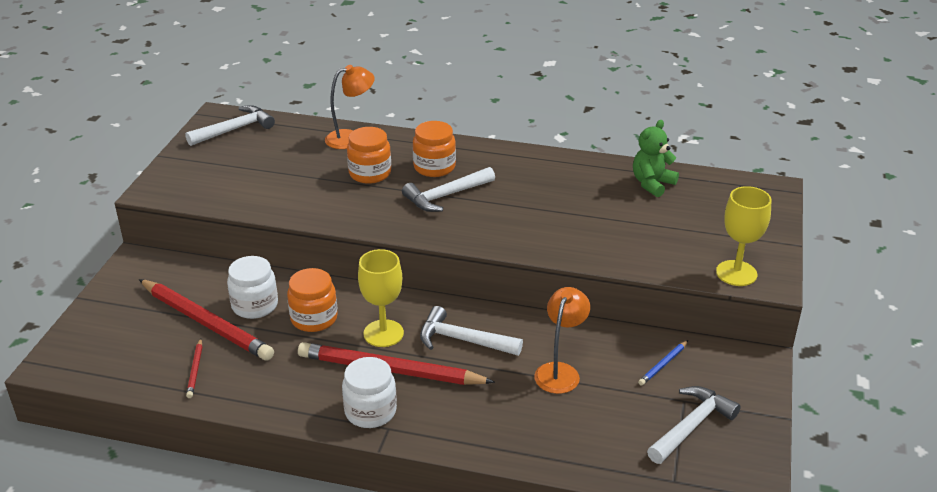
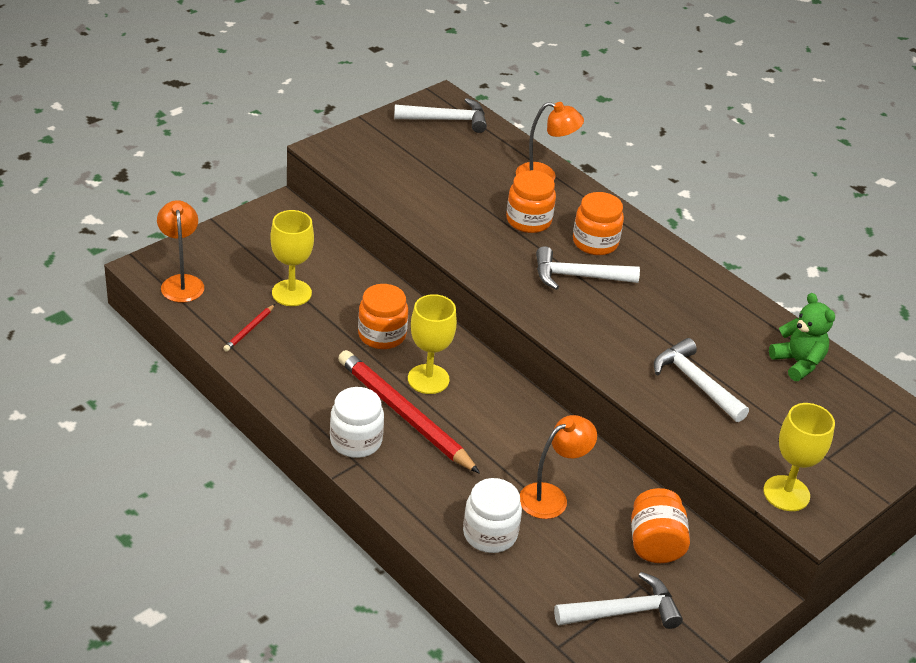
camera: 30 degrees right, 5 degrees up
red pencil [139,279,274,361] -> yellow goblet [270,210,314,306]
white jar [227,256,278,319] -> white jar moved to [463,478,522,553]
white hammer [420,306,523,356] -> white hammer moved to [654,338,749,422]
green teddy bear [633,120,679,197] -> green teddy bear turned 75 degrees clockwise [769,293,835,381]
blue pencil [638,340,688,386] -> orange jar [631,488,690,563]
none -> orange lamp [157,200,204,302]

